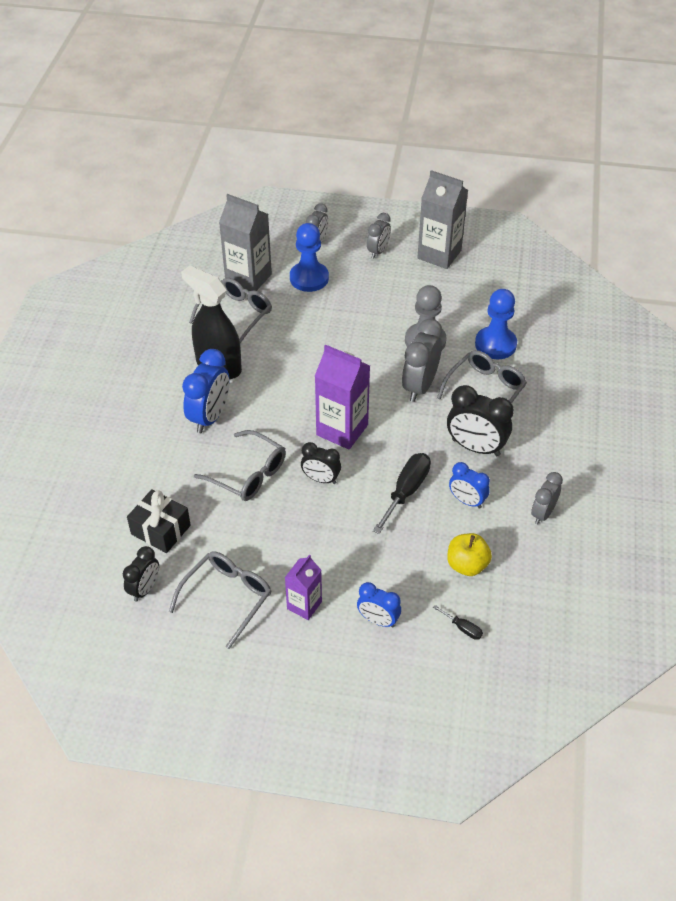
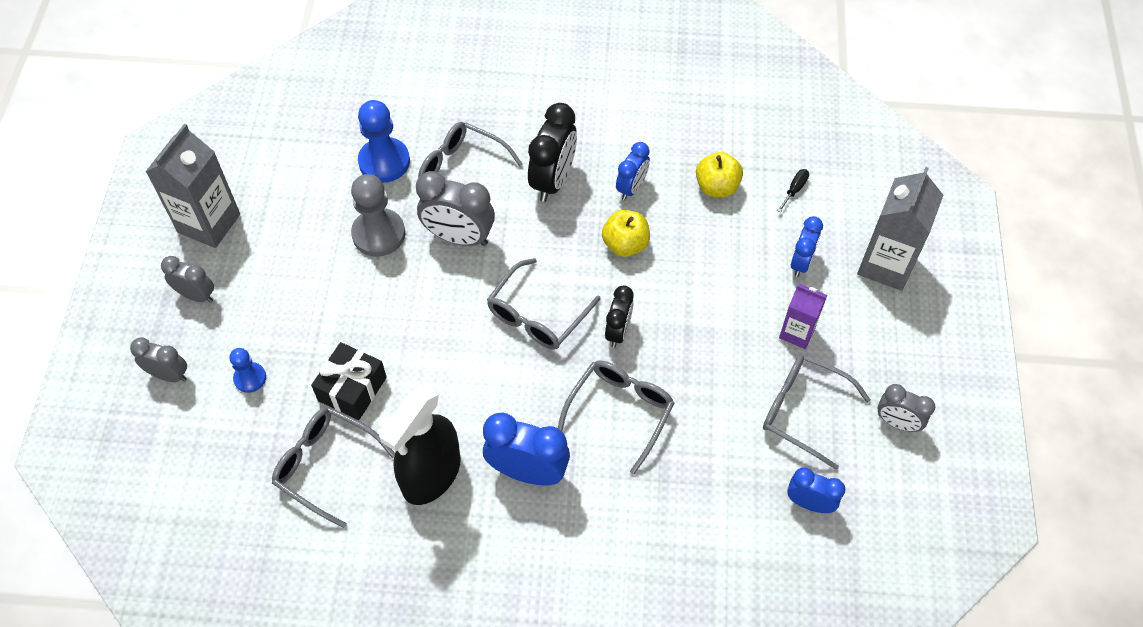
camera: 95 degrees left, 10 degrees up
black clock [123,546,159,602] -> blue clock [787,468,845,513]
black gift [127,489,191,553] -> black gift moved to [311,342,387,420]
grey carton [219,194,272,292] -> grey carton moved to [857,167,943,291]
blue pawn [290,223,329,292] -> blue pawn [229,348,266,393], size x0.56
purple carton [315,345,370,450] -> grey glasses [487,258,601,350]
black screwdriver [373,453,431,534] -> yellow apple [602,210,650,257]
grey clock [531,472,563,525] -> grey clock moved to [877,384,935,432]

